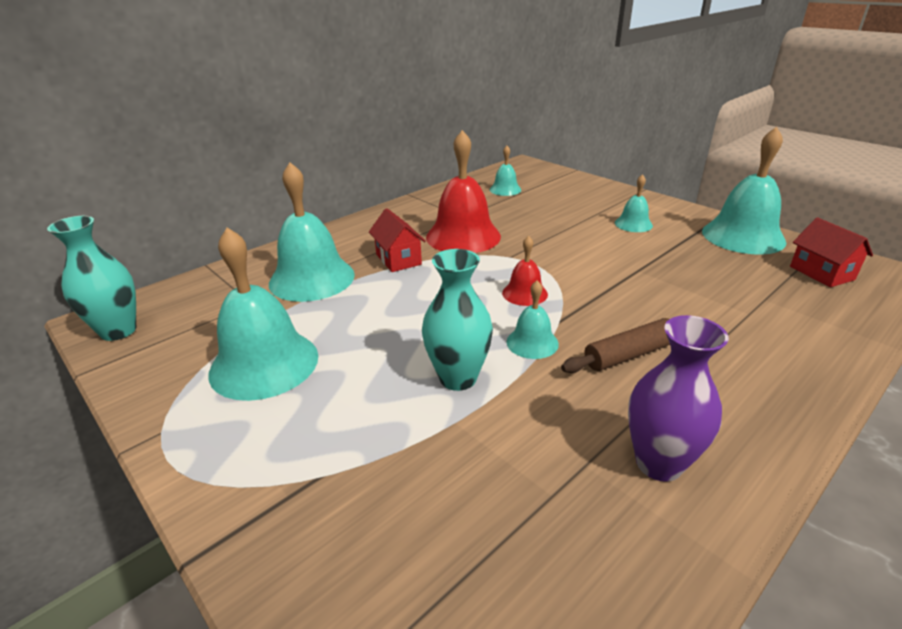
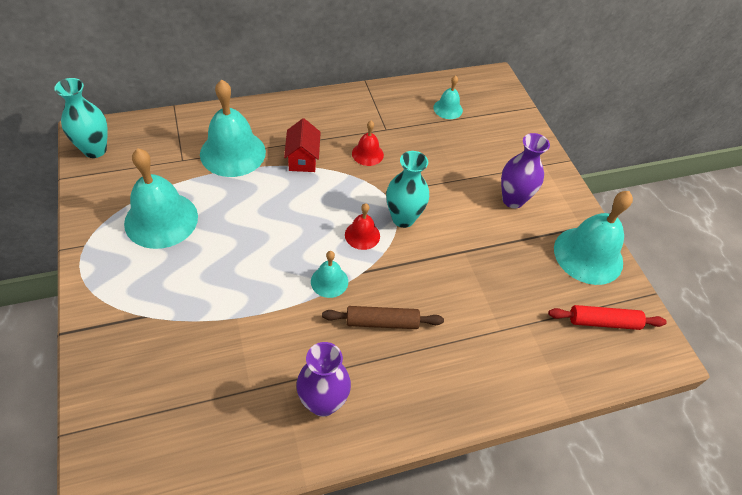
camera: 20 degrees right, 20 degrees up
turquoise vase [422,249,493,391] -> turquoise vase moved to [386,151,429,228]
red bell [426,130,501,253] -> red bell [352,121,384,166], size x0.50
turquoise bell [615,174,653,232] -> purple vase [501,133,550,208]
red house [790,217,873,287] -> red rolling pin [548,305,667,330]

